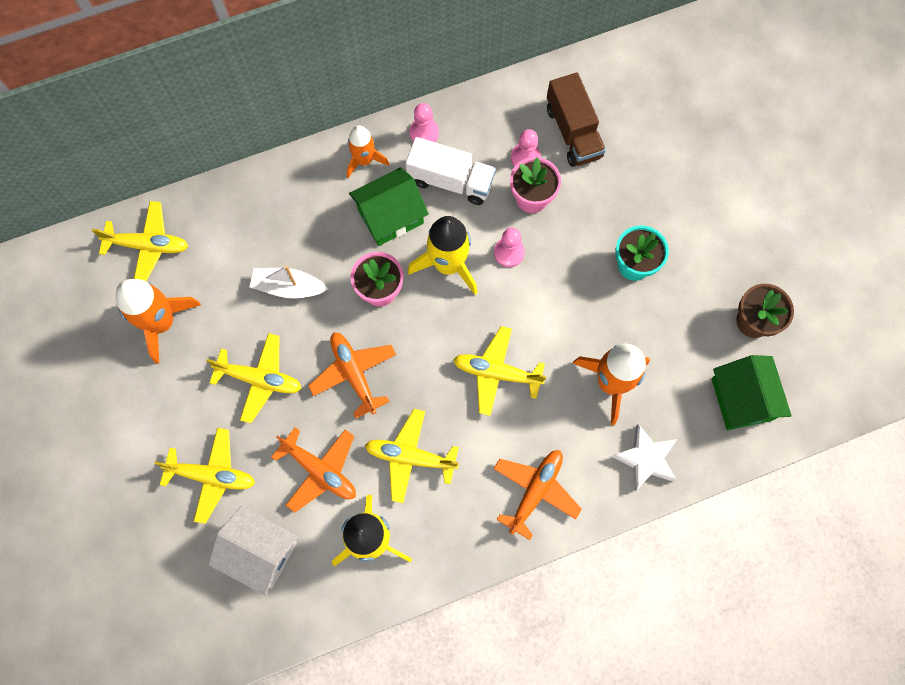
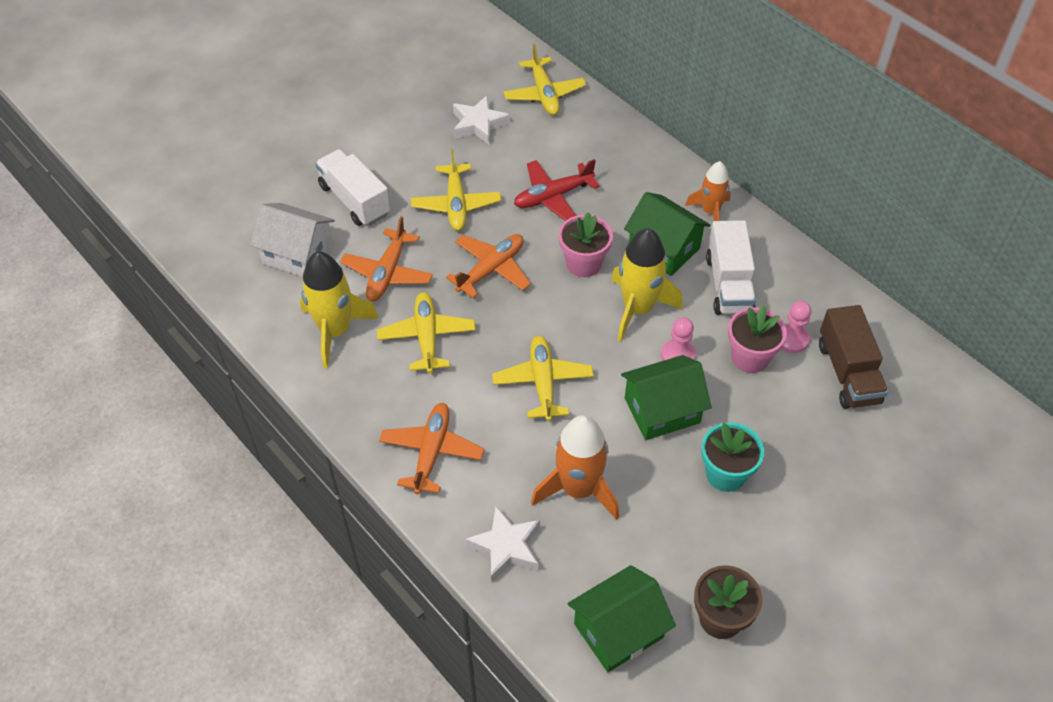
camera: 70 degrees right, 20 degrees down
orange rocket [116,279,201,364] -> white star [453,95,510,145]
yellow plane [154,428,255,524] -> white truck [315,149,390,226]
white house [208,506,298,596] -> white house turned 75 degrees counterclockwise [250,203,335,277]
white boat [250,266,328,298] -> red plane [514,159,600,221]
pink pawn [410,103,439,142] -> none
orange plane [493,450,582,540] -> orange plane turned 90 degrees counterclockwise [379,403,484,494]
brown truck [547,73,606,167] -> brown truck turned 60 degrees counterclockwise [819,305,888,409]
none -> green house [621,355,712,440]

